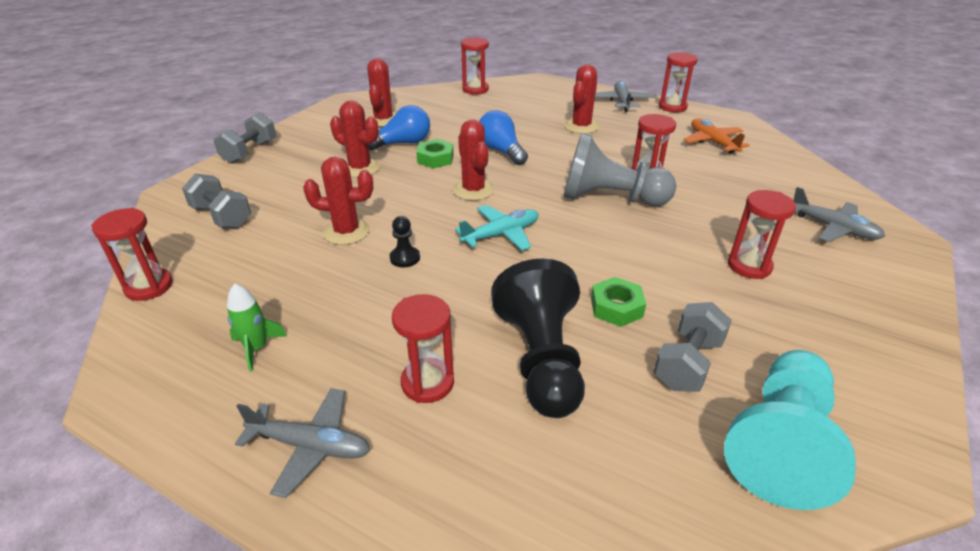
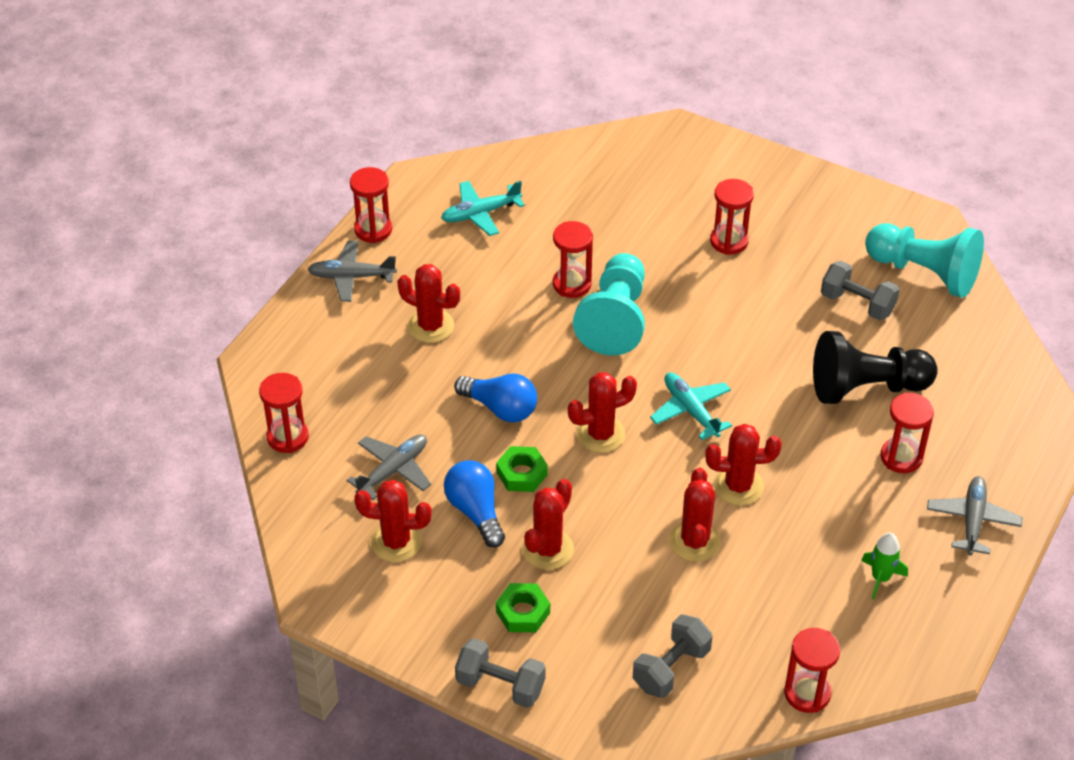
camera: 90 degrees left, 10 degrees up
black pawn [390,216,420,267] -> red cactus [705,424,782,505]
blue light bulb [479,110,528,165] -> blue light bulb turned 120 degrees counterclockwise [454,374,537,422]
grey pawn [563,133,676,206] -> turquoise pawn [573,253,645,355]
green nut [591,277,646,327] -> green nut moved to [496,583,550,632]
orange plane [683,118,750,154] -> turquoise plane [441,181,525,236]
grey plane [793,187,885,242] -> grey plane moved to [347,434,431,500]

